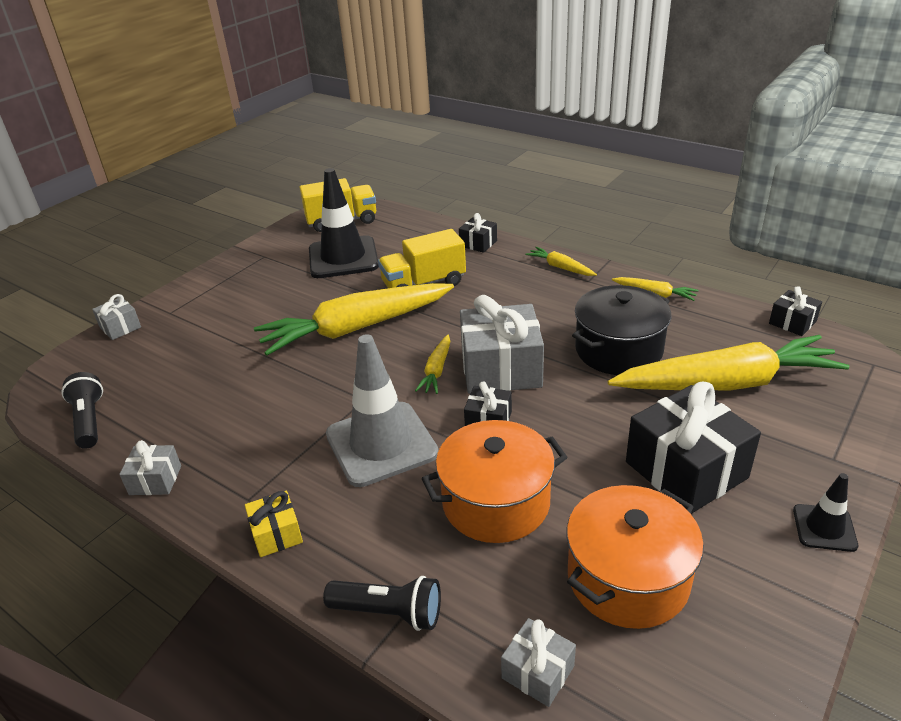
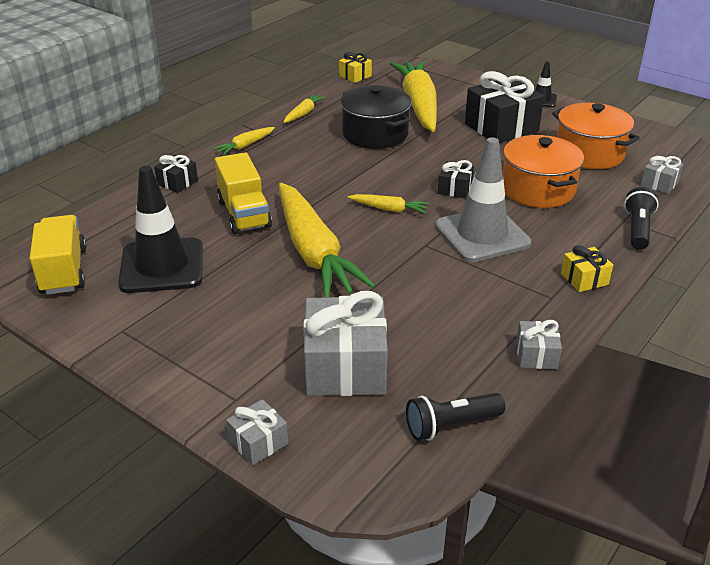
camera: 90 degrees left, 0 degrees up
grey gift [460,295,544,394] -> grey gift moved to [303,291,388,396]
black gift [769,286,822,336] -> yellow gift [339,52,372,83]

